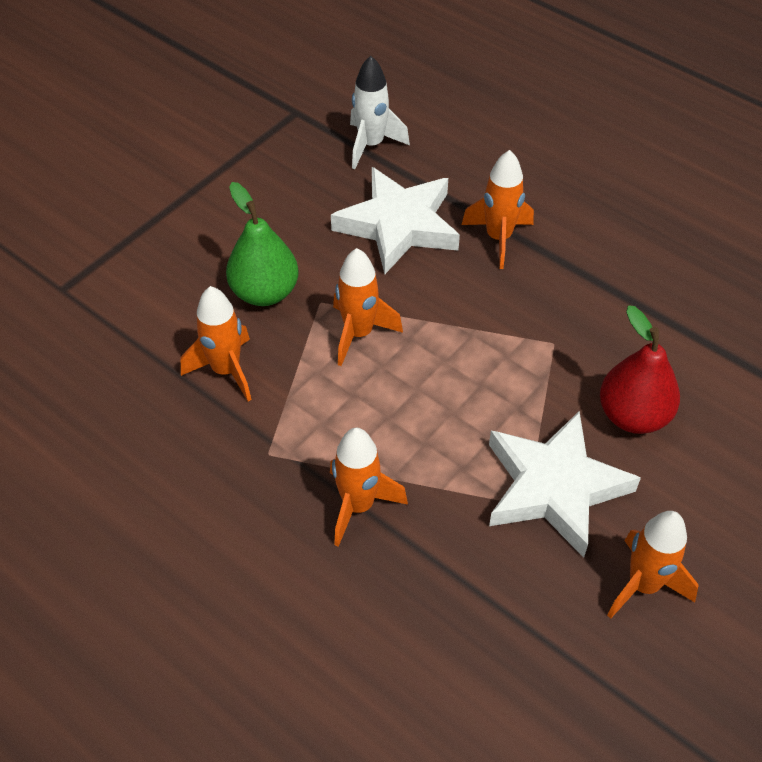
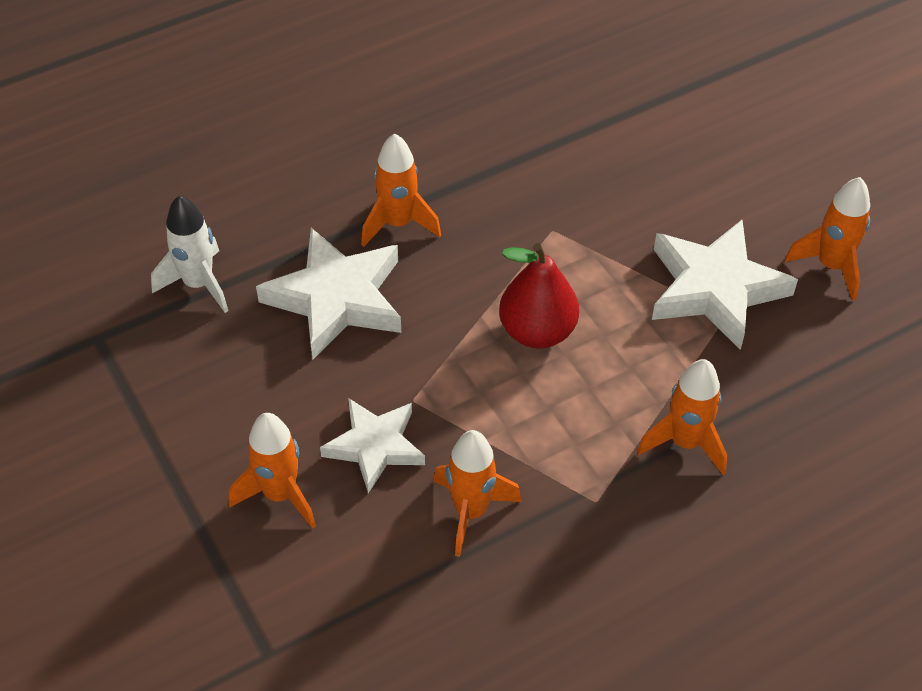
camera: 70 degrees left, 0 degrees up
green pear [226,182,298,306] -> white star [320,398,425,493]
orange rocket [333,248,403,366] -> orange rocket moved to [228,413,316,529]
red pear [600,305,680,434] -> red pear moved to [499,243,579,348]

